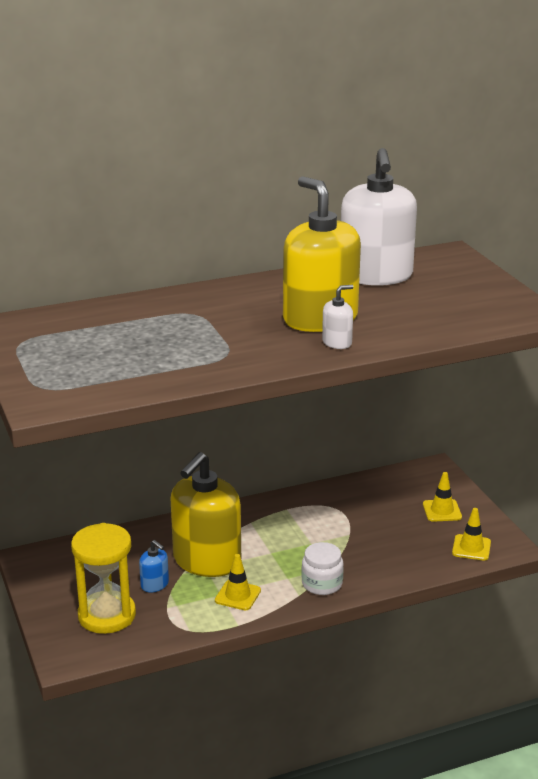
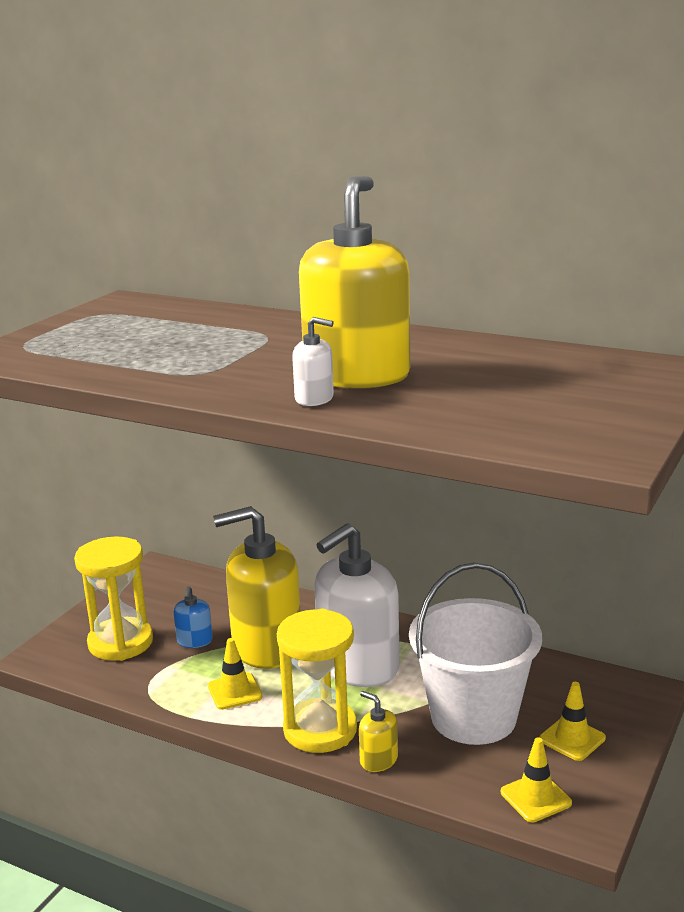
camera: 50 degrees right, 5 degrees down
white jar [301,542,344,595] -> yellow hourglass [277,609,357,753]
white soap dispenser [341,148,417,286] -> white soap dispenser moved to [314,523,400,687]
none -> yellow soap dispenser [359,691,398,772]
none -> white bucket [409,563,542,745]

